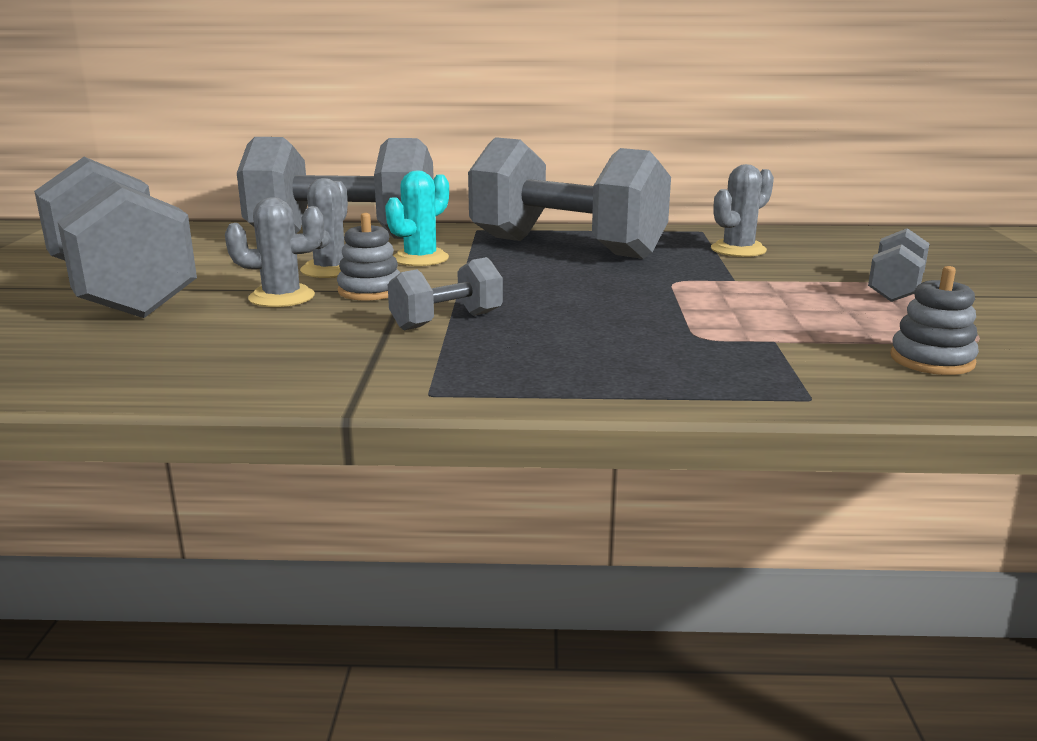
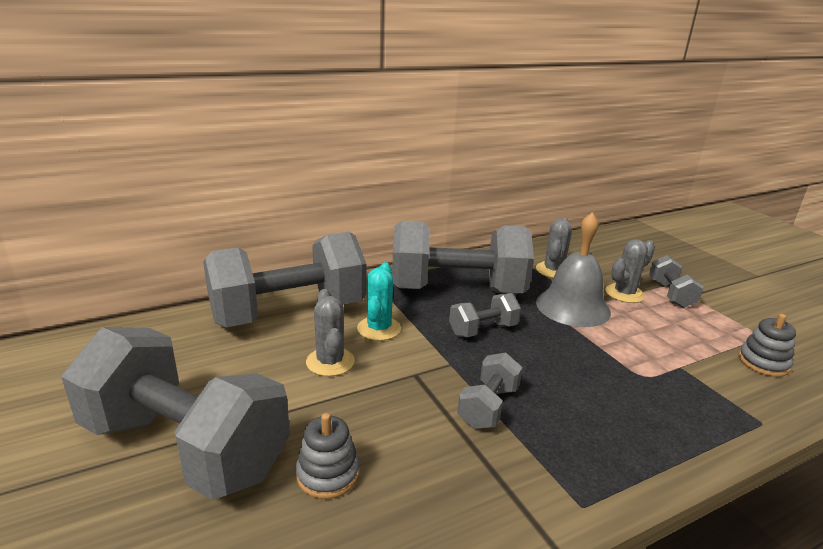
camera: 30 degrees left, 5 degrees up
grey cactus [225,197,324,307] -> grey cactus moved to [605,239,655,303]
grey stacking toy [337,213,400,301] -> grey stacking toy moved to [296,413,360,499]
none -> grey dumbbell [449,293,521,337]
none -> grey bell [536,212,611,327]

